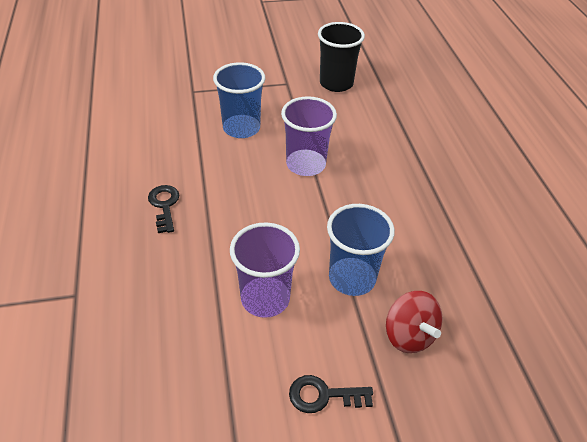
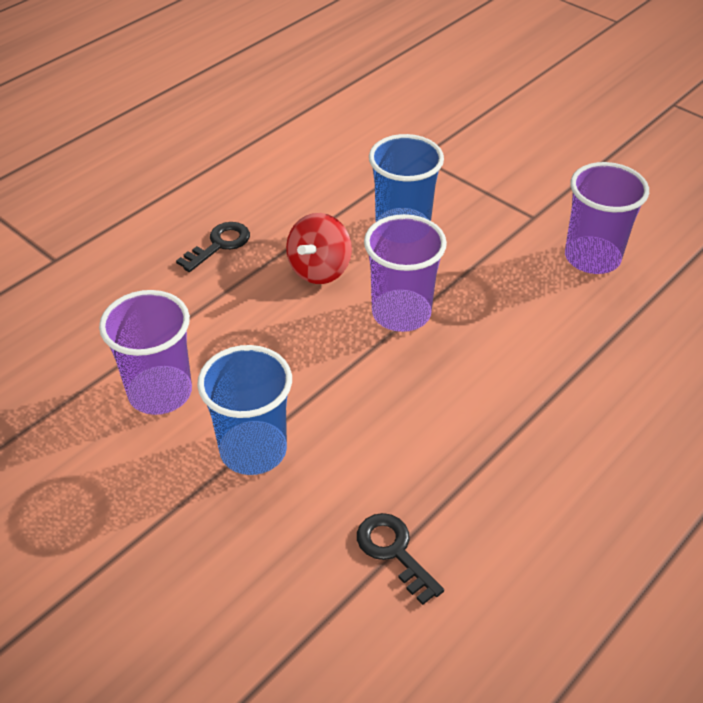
camera: 55 degrees right, 0 degrees up
black key [289,375,373,413] -> black key moved to [357,513,444,605]
black cup [318,22,365,92] -> purple cup [565,162,649,274]
red spinning top [386,291,443,353] -> red spinning top moved to [286,213,352,284]

